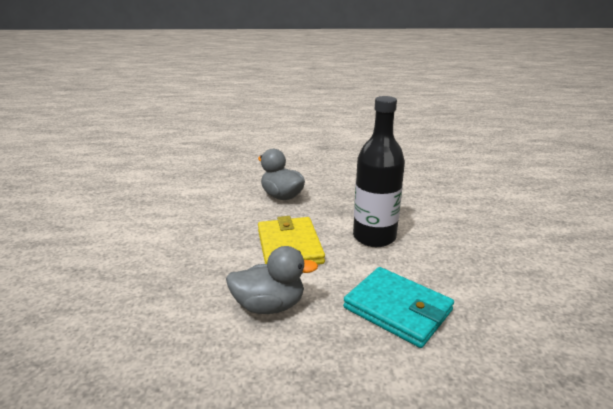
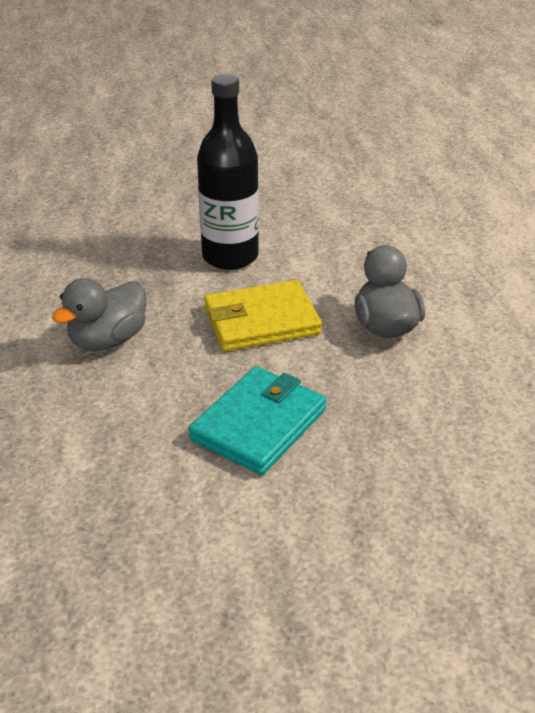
camera: 95 degrees left, 10 degrees up
turquoise wallet [343,267,454,348] -> turquoise wallet moved to [189,366,326,475]

